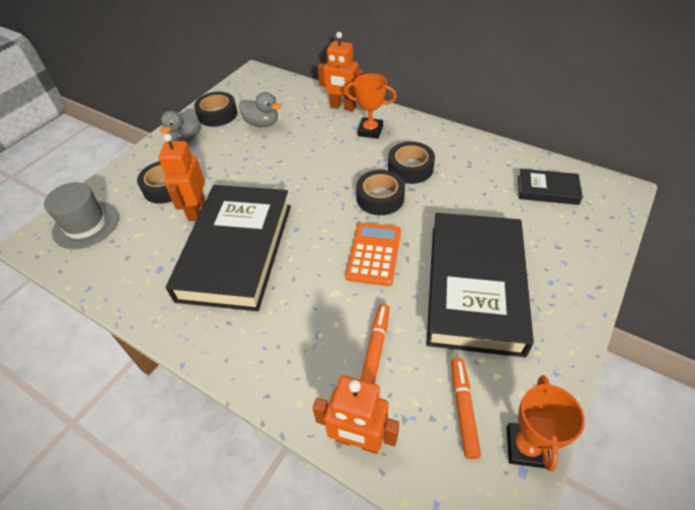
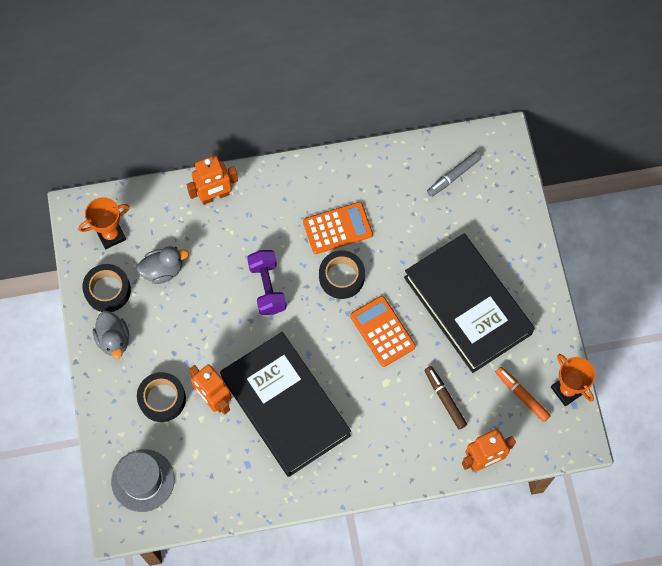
camera: 45 degrees left, 20 degrees up
orange trophy [345,73,397,139] -> orange trophy moved to [79,197,130,250]
orange marker [361,304,390,384] -> brown marker [425,366,467,429]
black tape [388,142,435,184] -> orange calculator [303,202,373,254]
black book [518,169,583,205] -> grey marker [427,152,481,197]
none -> purple dumbbell [247,250,287,315]

